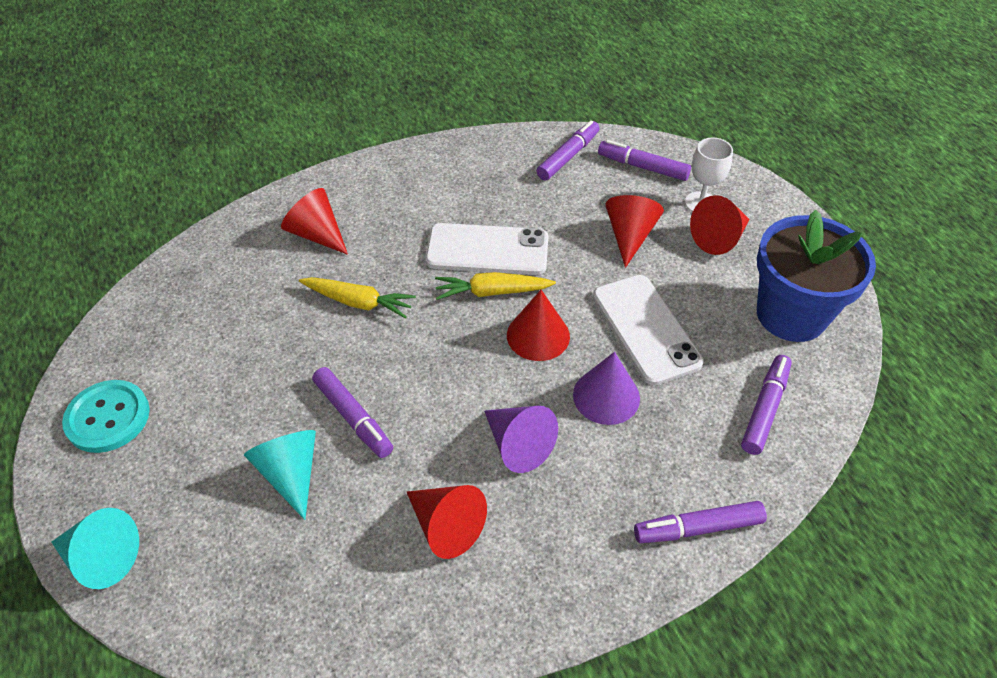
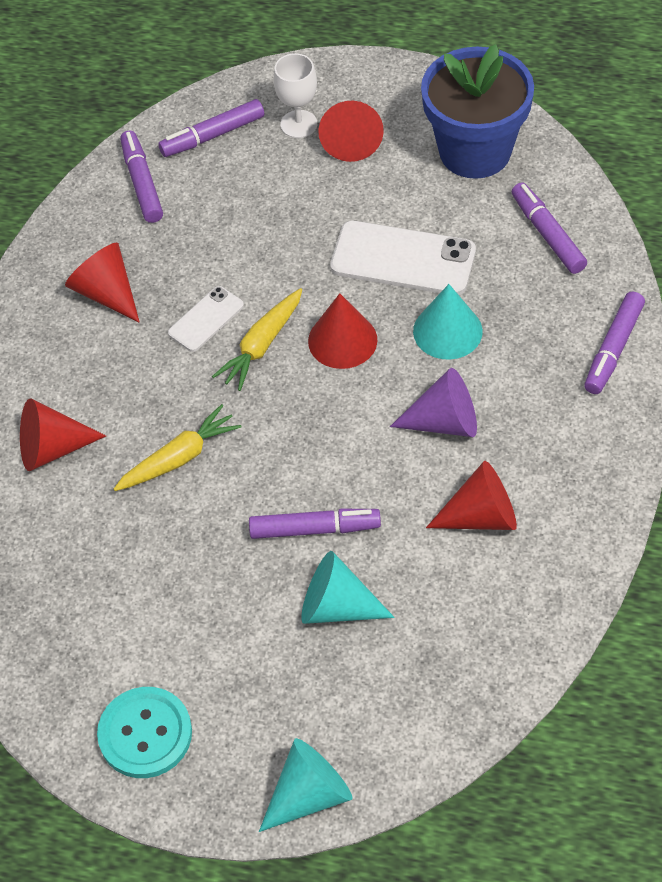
camera: 50 degrees left, 5 degrees up
white phone [425,223,548,275] -> white phone [168,286,244,352], size x0.55
purple cone [573,352,640,425] -> turquoise cone [413,284,483,360]
red cone [606,195,664,268] -> red cone moved to [65,243,140,323]

